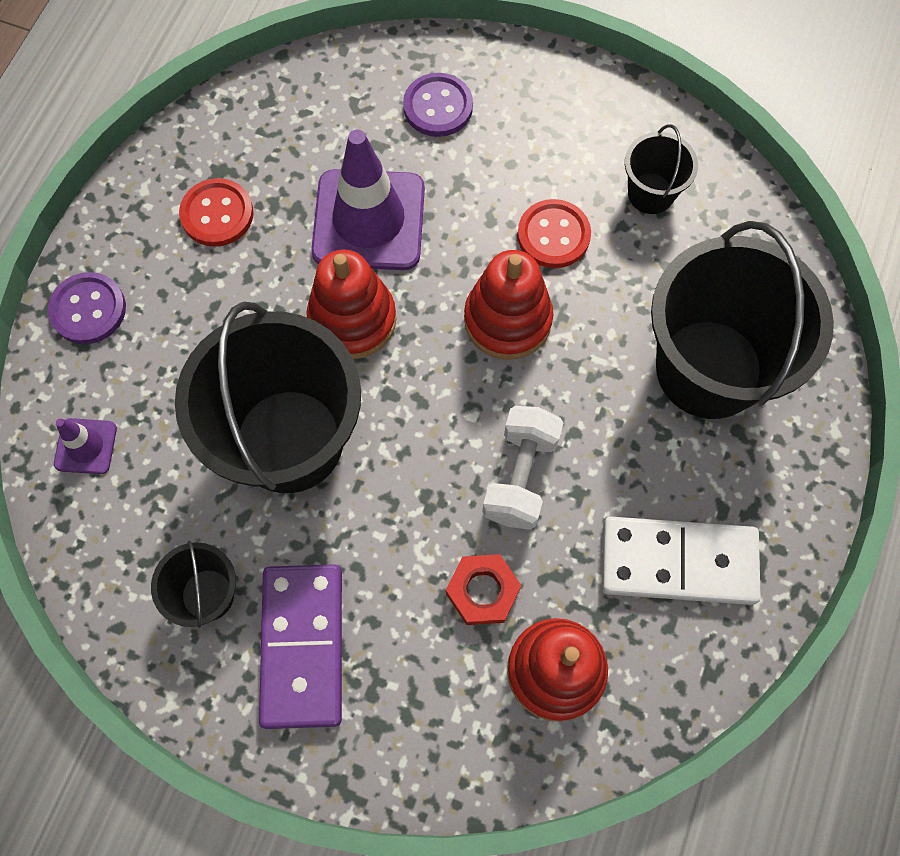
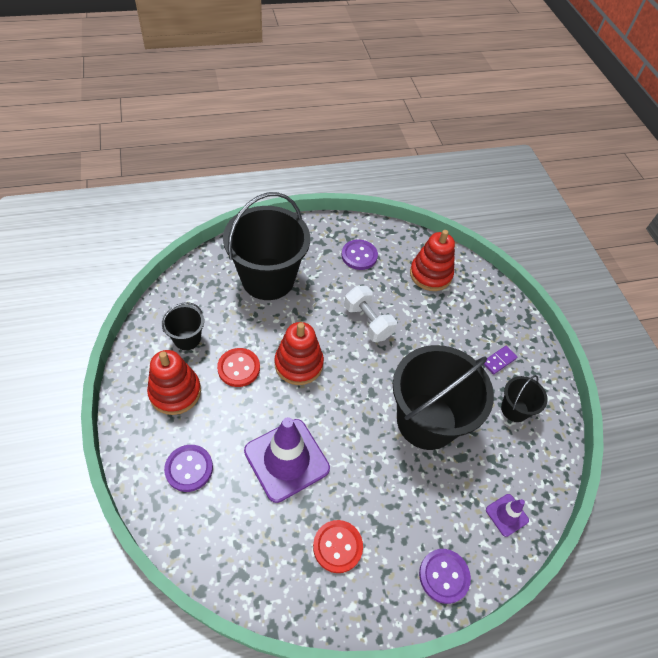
camera: 130 degrees left, 15 degrees down
purple domino [259,564,342,729] -> purple domino [483,346,517,375], size x0.45
red stacking toy [306,249,396,359] -> red stacking toy moved to [147,350,201,415]
red nut [446,554,521,625] -> none
white dumbbell [482,406,563,530] -> white dumbbell turned 75 degrees clockwise [344,286,397,342]
white domino [602,517,761,605] -> purple button [341,239,378,270]

